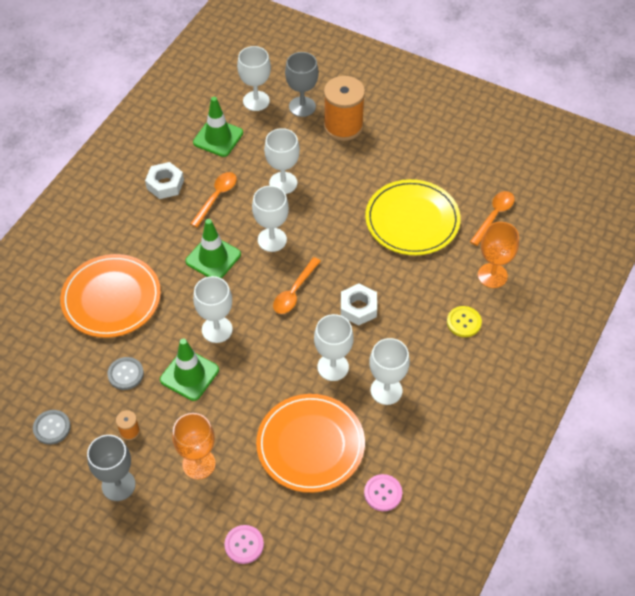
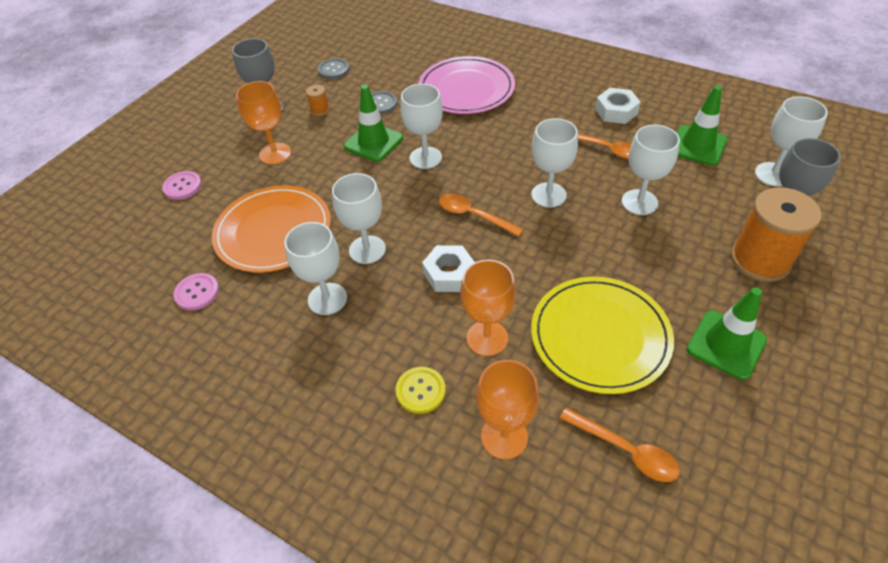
camera: 95 degrees right, 5 degrees down
orange plate [60,254,161,338] -> pink plate [418,56,515,114]
green traffic cone [185,219,241,278] -> green traffic cone moved to [687,287,767,380]
none -> orange goblet [460,260,516,356]

